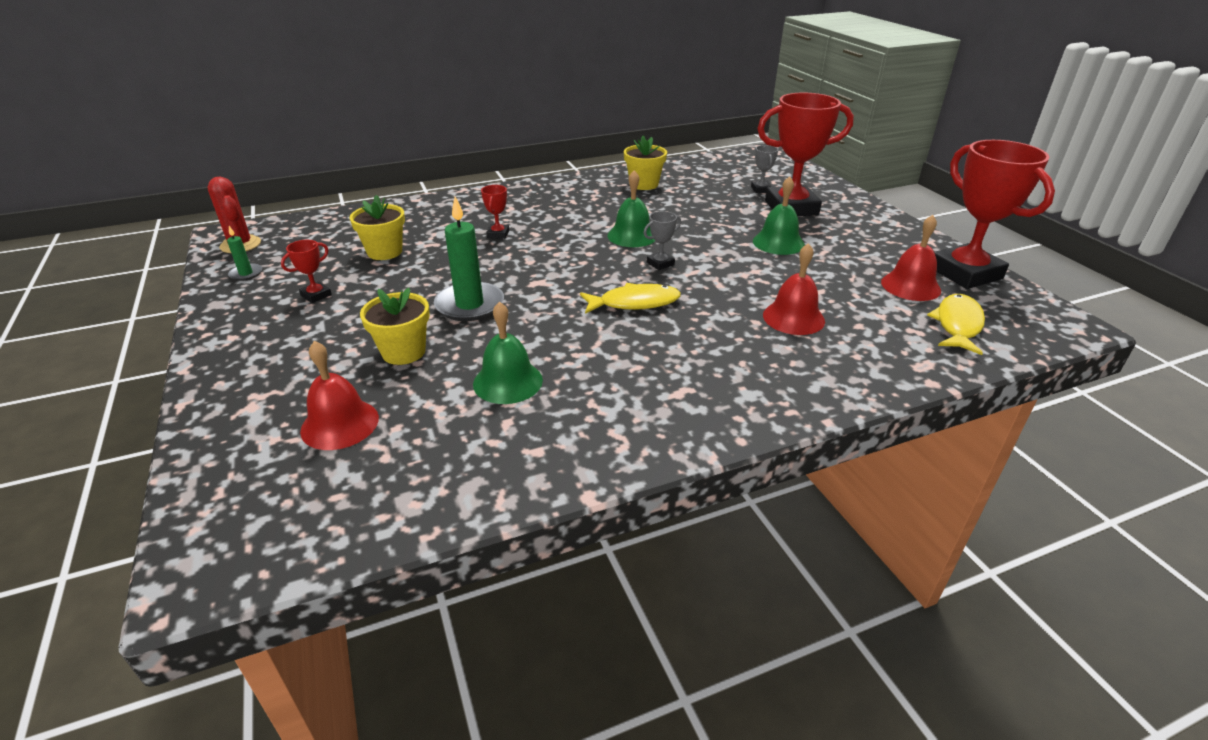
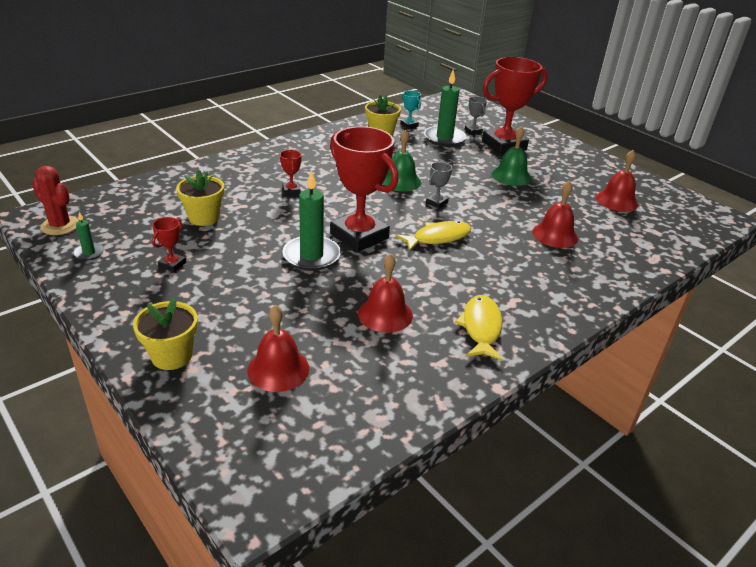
camera: 20 degrees left, 0 degrees up
yellow flower pot [360,288,430,365] -> yellow flower pot moved to [133,298,198,370]
green bell [473,301,543,404] -> red bell [358,253,413,333]
yellow fish [927,294,985,355] -> yellow fish moved to [455,295,503,361]
red trophy [934,140,1055,289] -> red trophy moved to [330,126,399,252]
none -> turquoise trophy [400,90,421,129]
none -> green candle [424,69,466,147]

